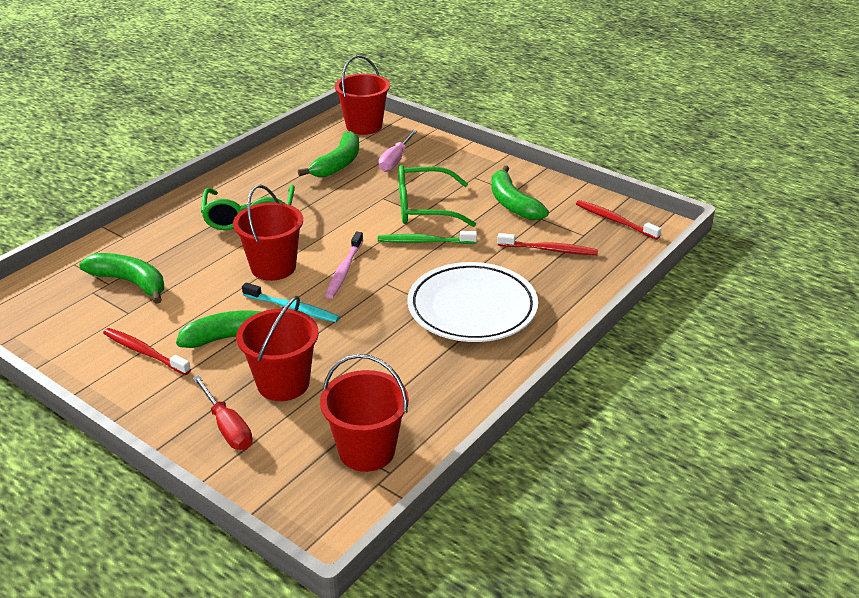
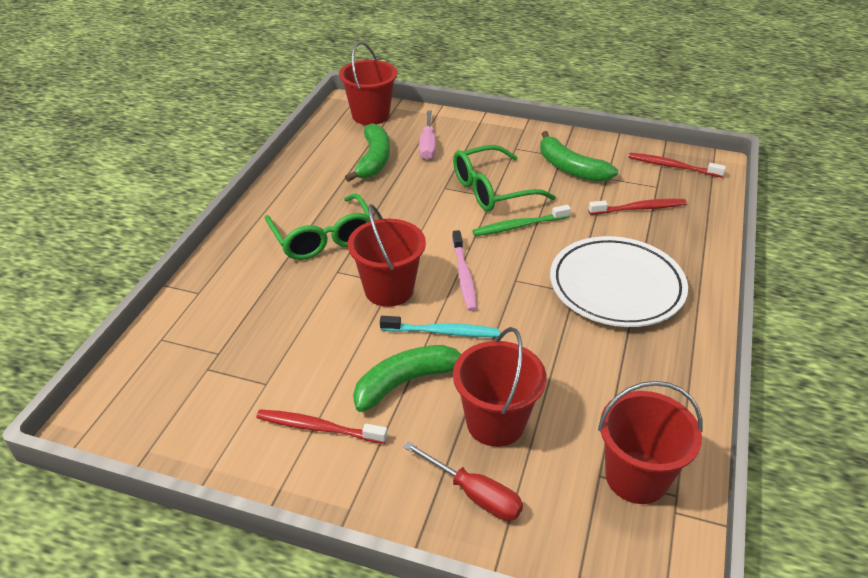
camera: 20 degrees left, 5 degrees up
green banana [79,253,164,304] -> none

